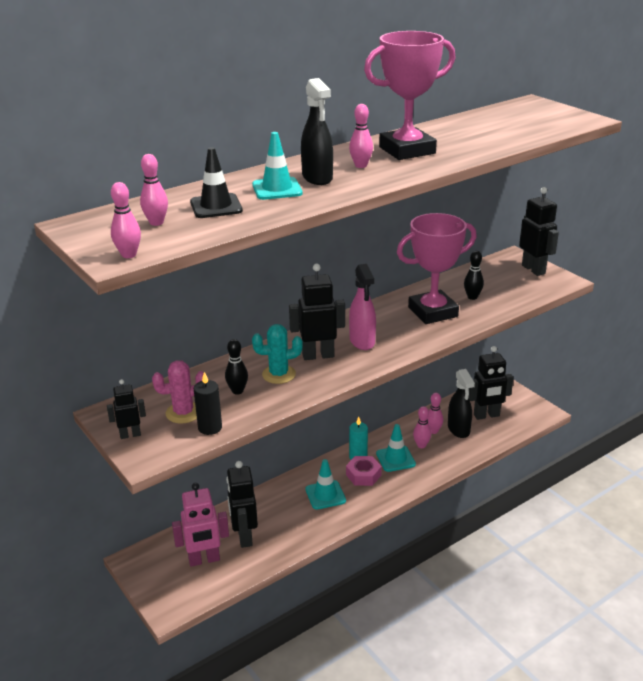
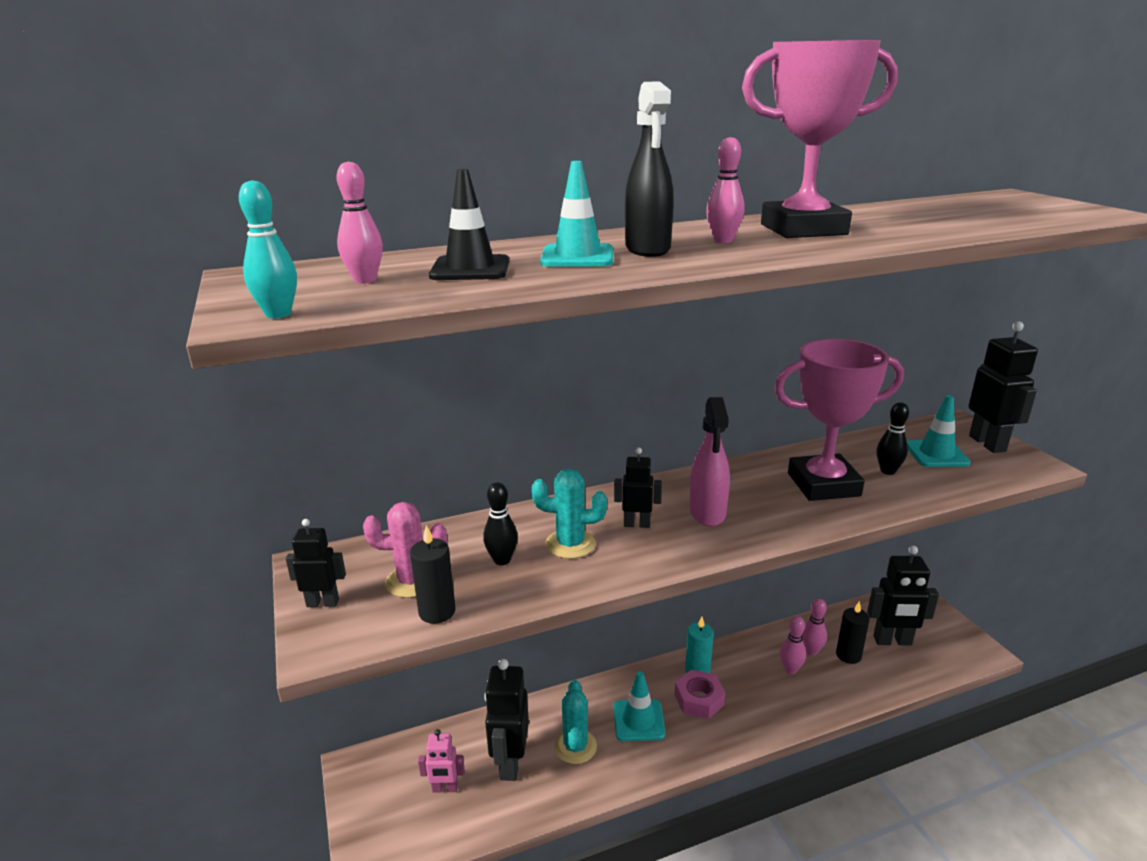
camera: 15 degrees right, 5 degrees down
pink bowling pin [111,182,141,258] -> turquoise bowling pin [239,180,297,318]
pink robot [172,483,229,567] -> pink robot [418,729,465,793], size x0.58
black robot [289,264,345,360] -> black robot [614,448,662,528], size x0.58
turquoise traffic cone [376,424,416,472] -> turquoise traffic cone moved to [907,395,971,467]
black spray bottle [448,369,475,438] -> black candle [836,601,870,664]
none -> turquoise cactus [554,680,597,764]

